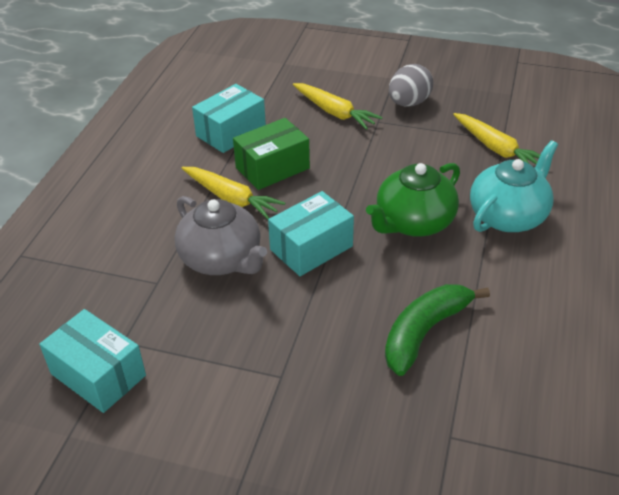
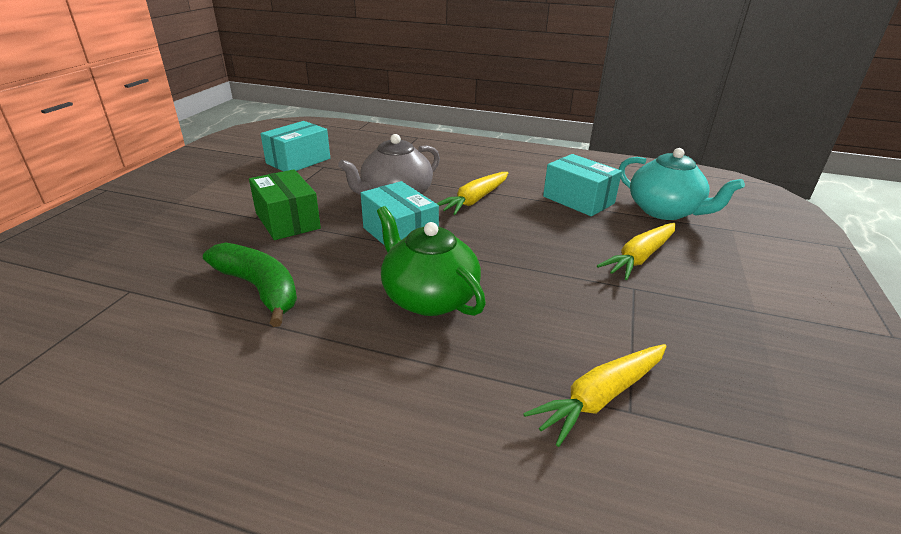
camera: 90 degrees right, 10 degrees down
green box [233,118,310,190] -> green box moved to [249,169,321,240]
grey egg [389,64,433,107] -> none
turquoise teapot [470,140,558,232] -> turquoise teapot moved to [619,148,745,220]

